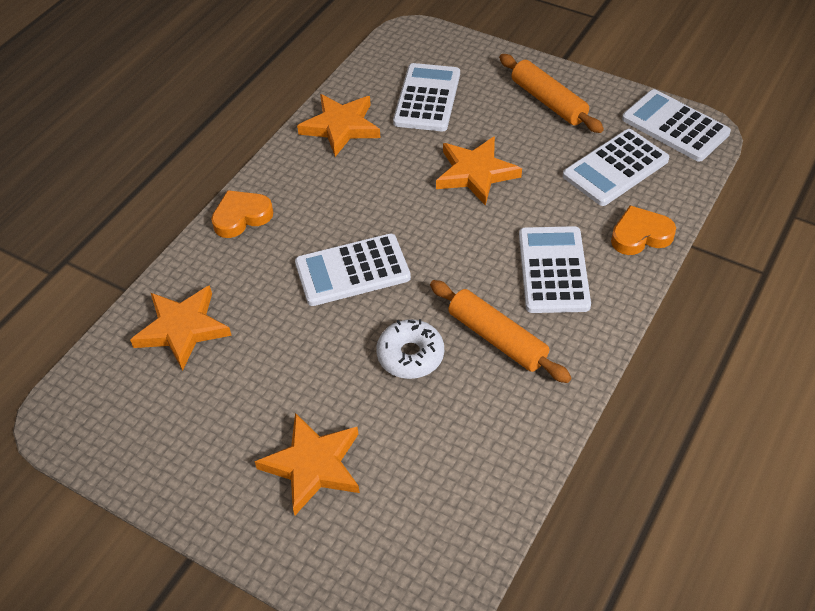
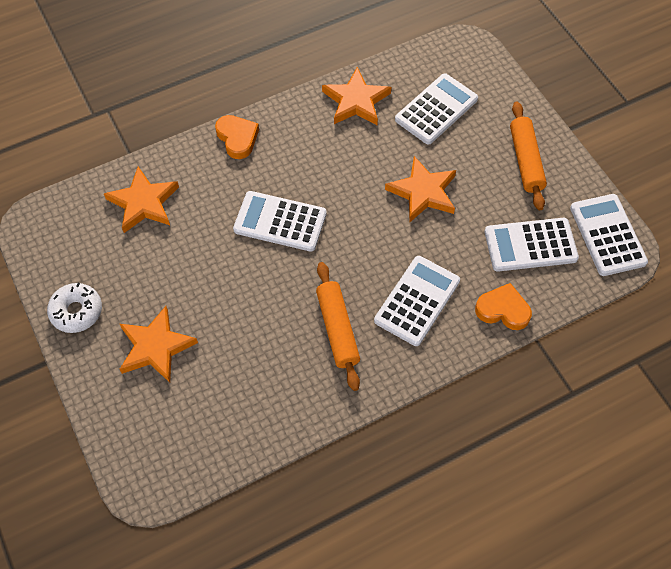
camera: 30 degrees right, 10 degrees up
orange heart [211,190,273,238] -> orange heart turned 60 degrees clockwise [215,115,259,159]
white donut [376,319,444,379] -> white donut moved to [47,283,102,333]

